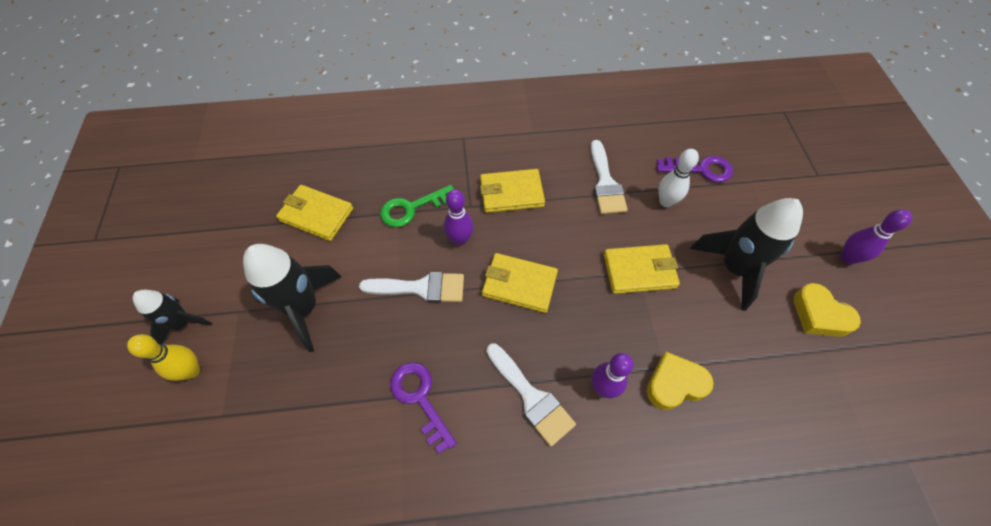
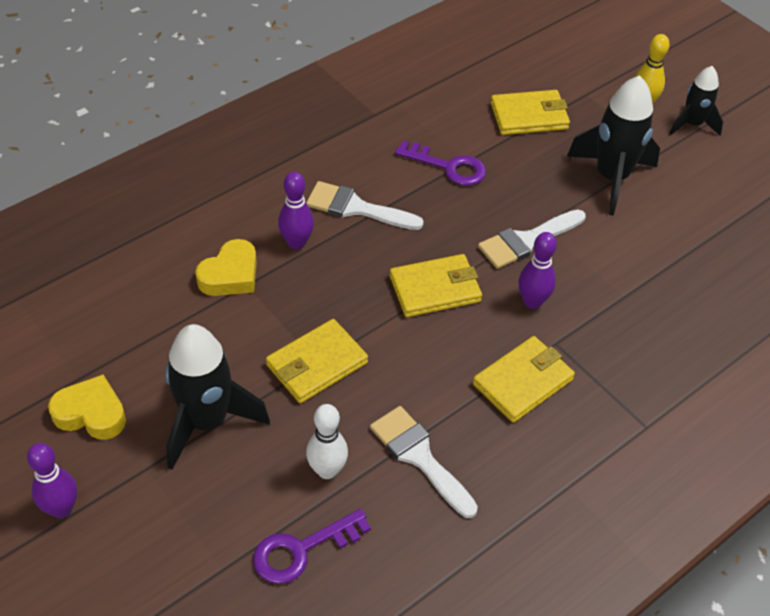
camera: 145 degrees right, 10 degrees down
yellow wallet [276,185,353,241] -> yellow wallet moved to [491,90,570,135]
green key [380,185,454,227] -> none

